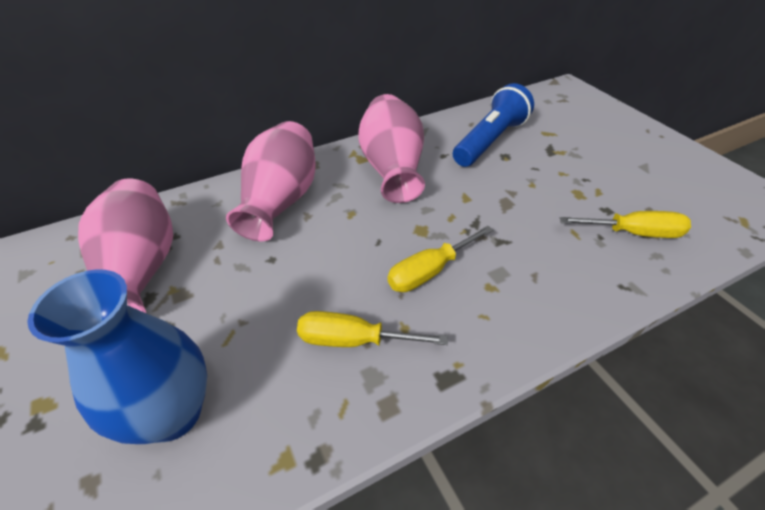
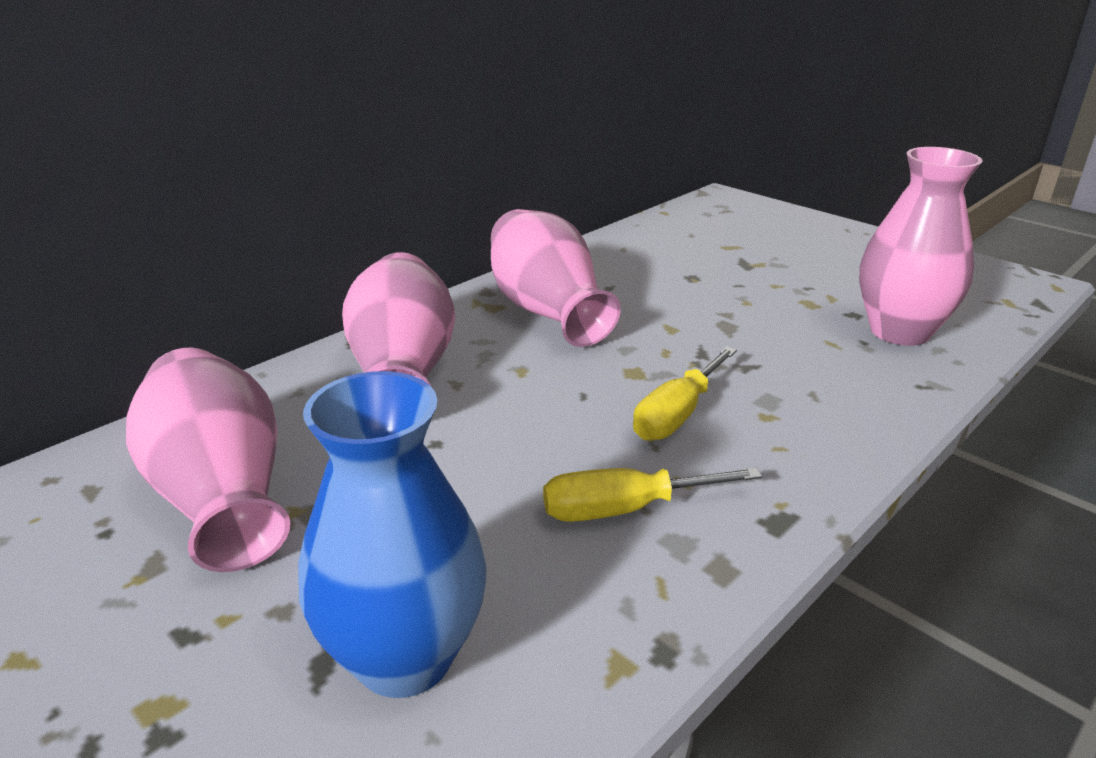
camera: 20 degrees left, 15 degrees down
blue flashlight [453,83,534,167] -> none
yellow screwdriver [560,211,691,238] -> pink vase [859,147,982,346]

